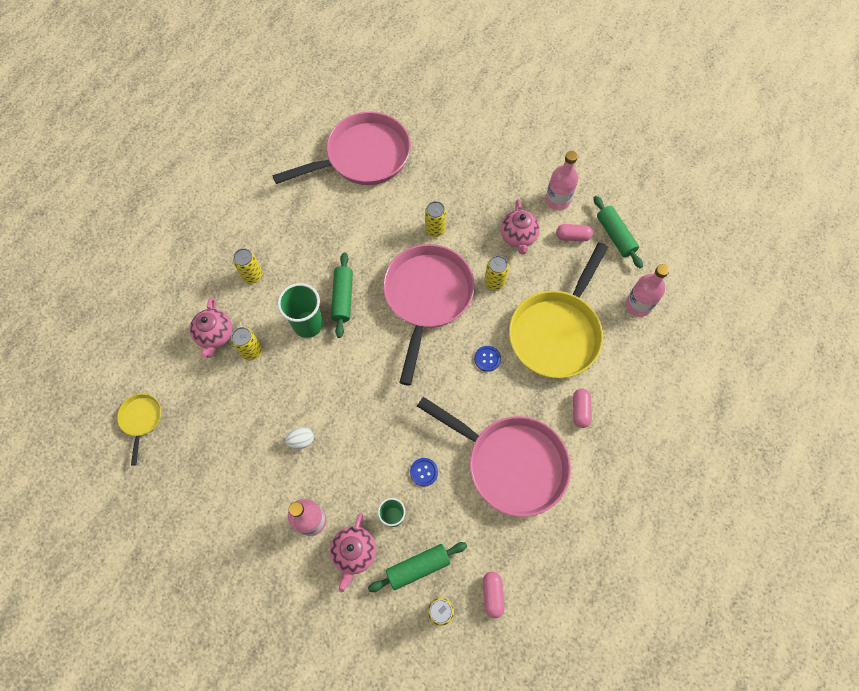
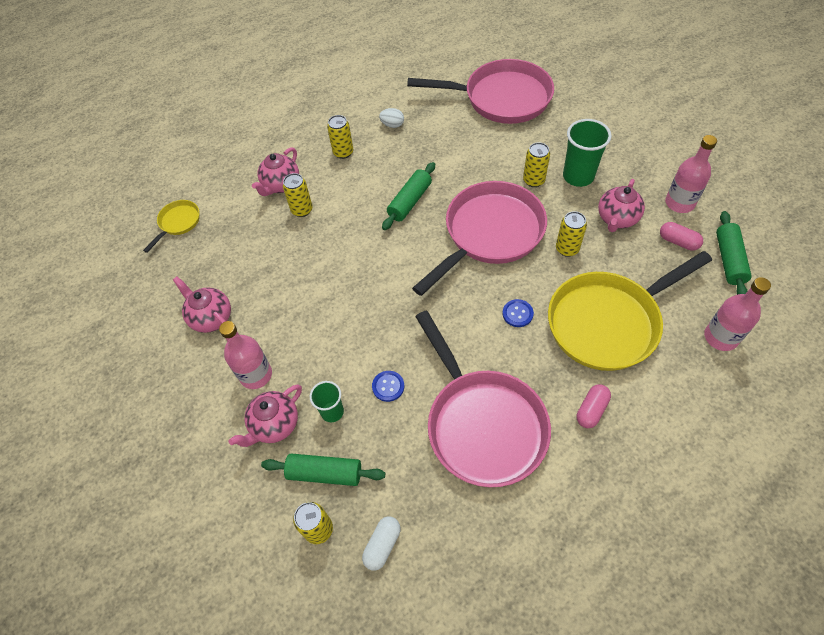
camera: 35 degrees right, 10 degrees down
green cup [277,283,323,338] -> green cup moved to [563,119,612,187]
white egg [285,427,314,449] -> white egg moved to [379,108,404,128]
pink capsule [483,571,504,618] -> white capsule [362,517,401,571]
none -> pink teapot [173,277,231,333]

